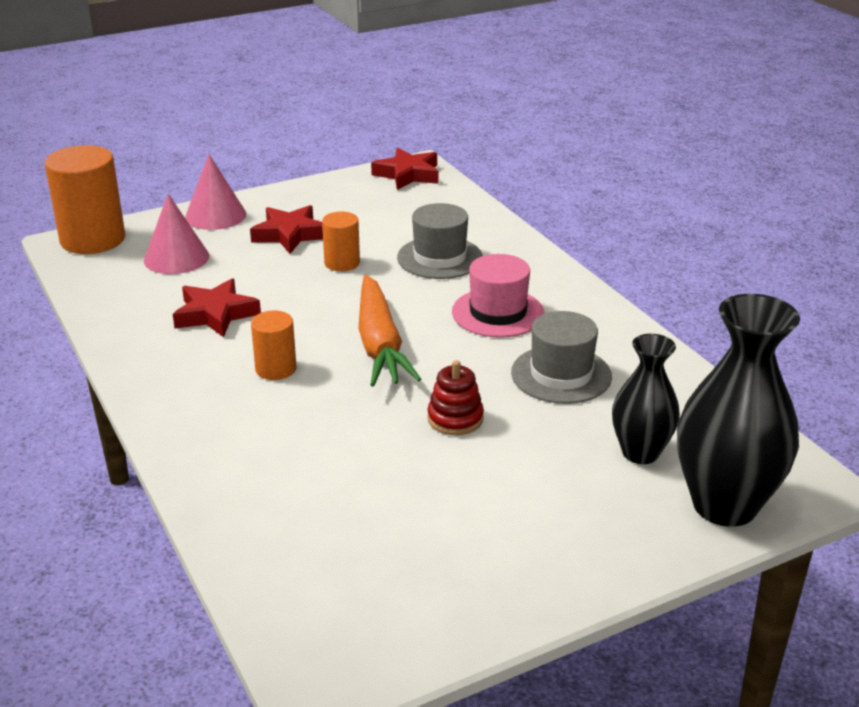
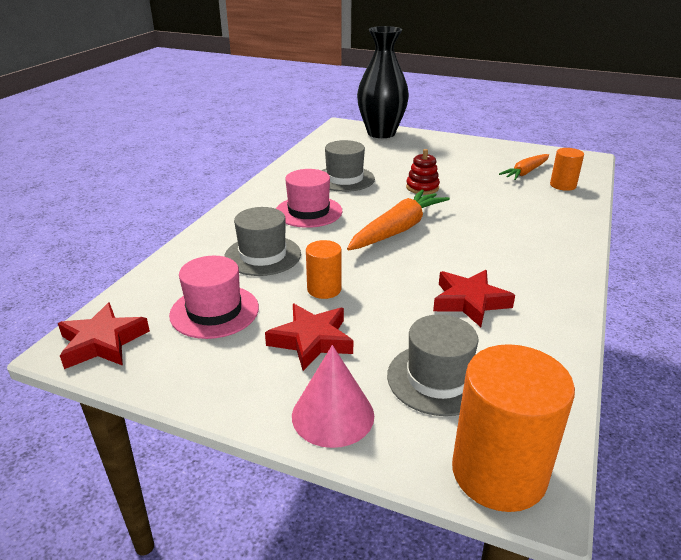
camera: 130 degrees left, 0 degrees up
pink cone [144,194,209,274] -> grey hat [387,315,479,416]
orange cylinder [251,310,297,380] -> orange cylinder moved to [550,148,584,191]
black vase [612,334,680,464] -> none
none -> pink hat [169,256,259,339]
none -> orange carrot [499,154,549,180]

